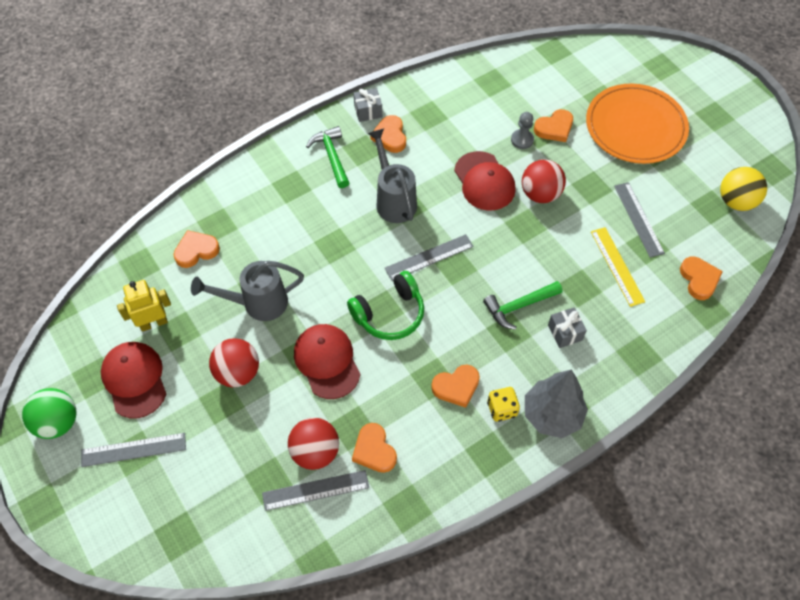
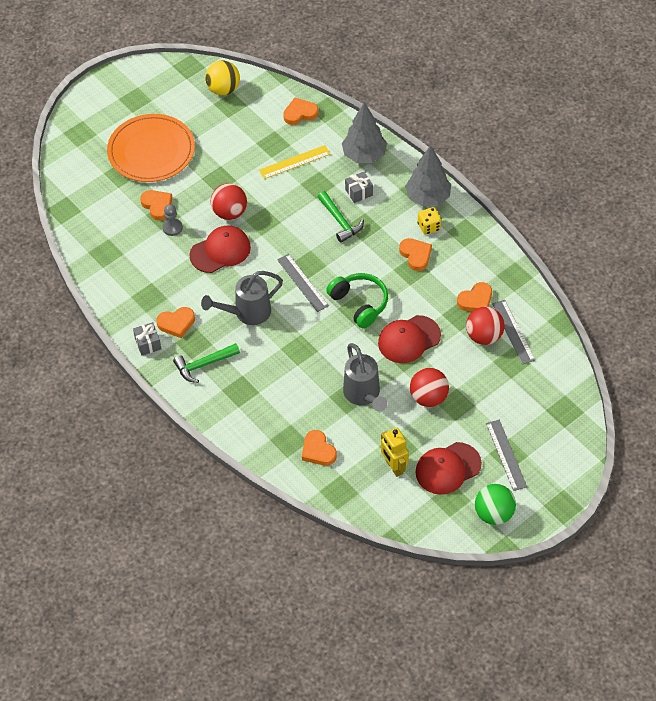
camera: 95 degrees left, 5 degrees down
grey ruler [614,182,665,258] -> none
none -> grey tree [342,102,387,163]

